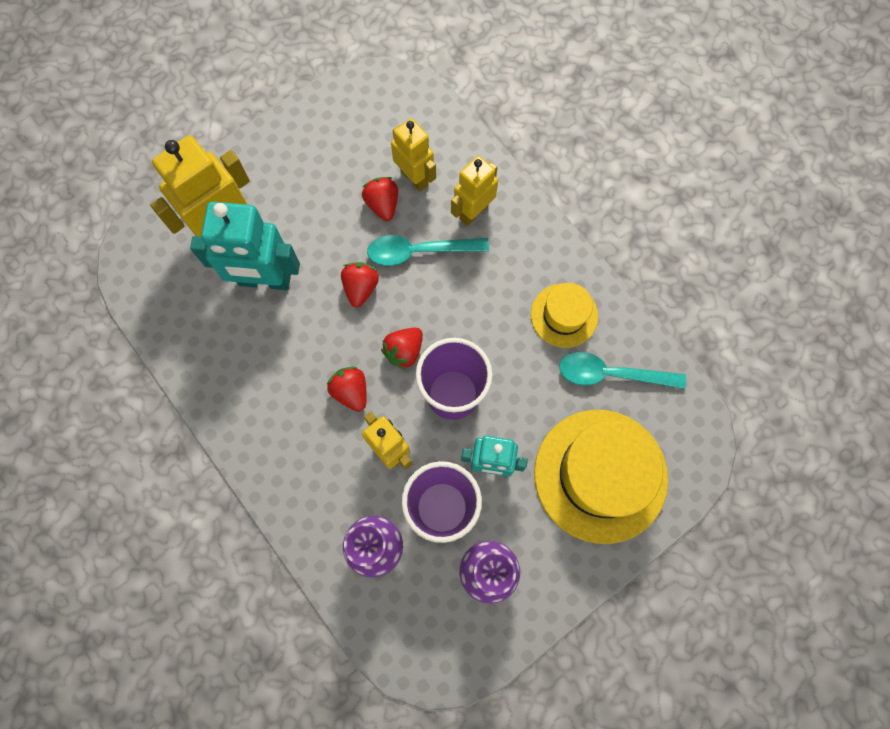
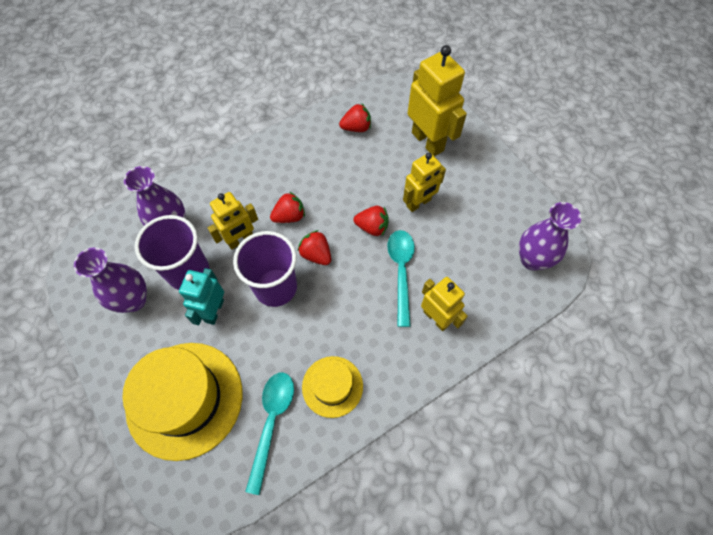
camera: 95 degrees right, 10 degrees down
turquoise robot [190,202,300,290] -> none
red strawberry [362,177,398,221] -> red strawberry moved to [339,103,371,132]
yellow robot [391,118,436,192] -> yellow robot moved to [403,153,446,212]
none -> purple vase [519,202,581,271]

